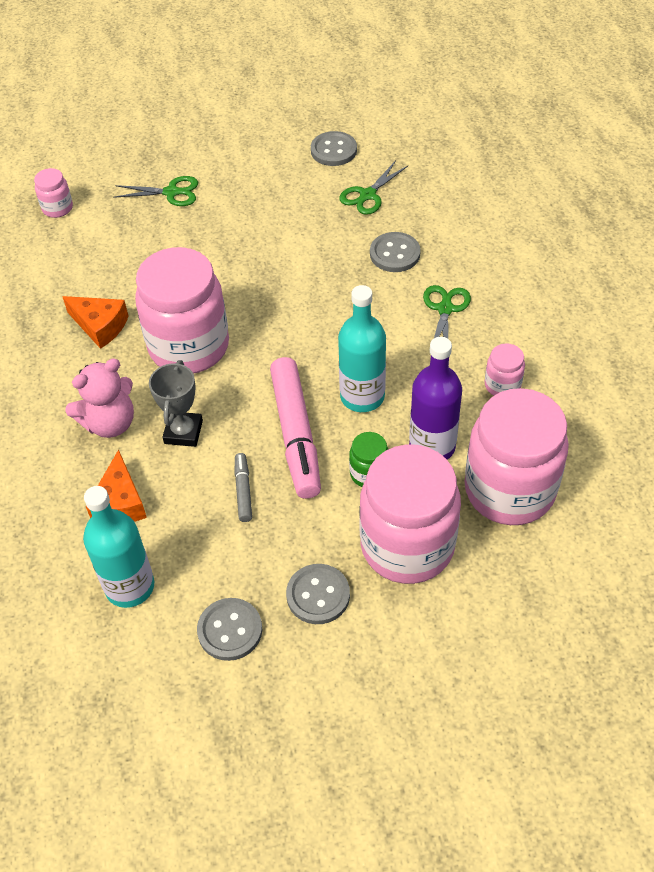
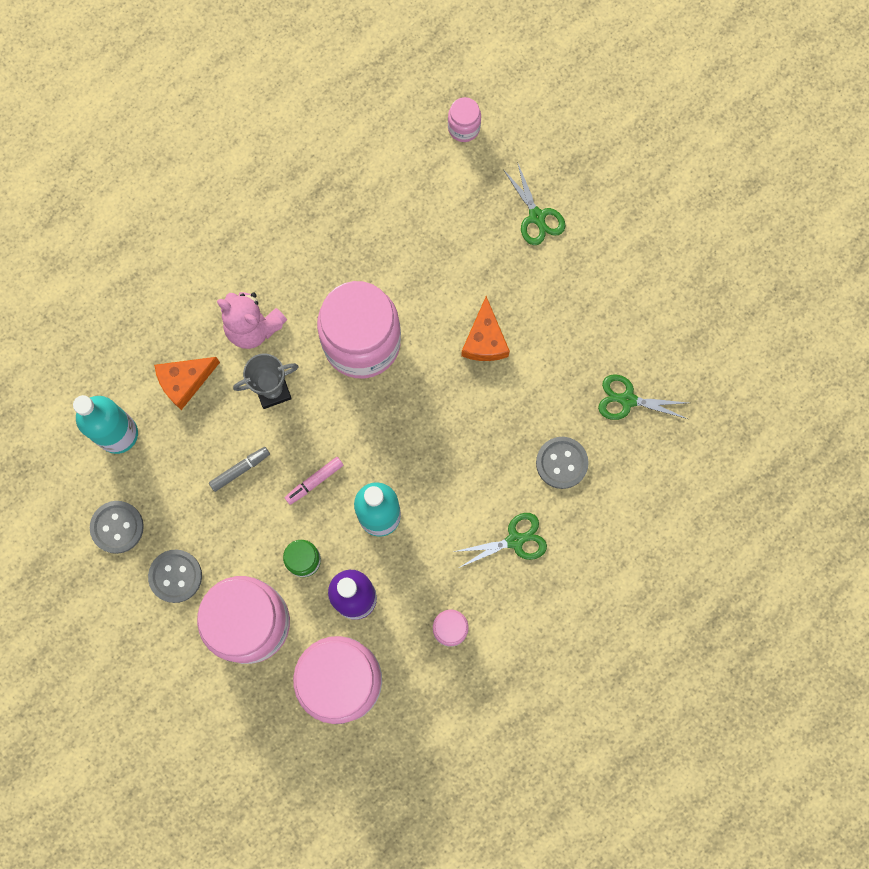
camera: 60 degrees right, 25 degrees up
orange cheese [62,296,128,349] -> orange cheese moved to [461,296,510,361]
pink marker [270,357,321,499] -> pink marker [285,457,343,505], size x0.46
grey button [311,131,357,166] -> none

